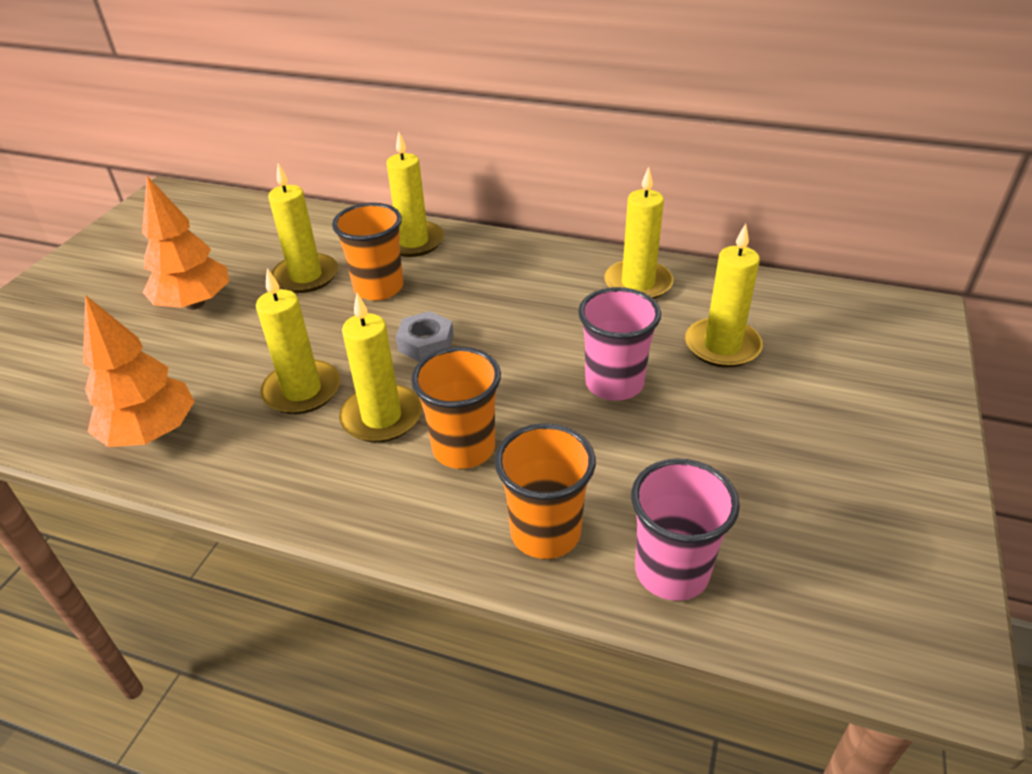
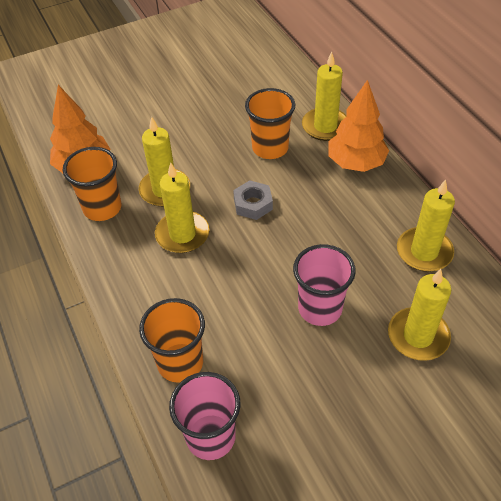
camera: 45 degrees right, 10 degrees up
orange tree [142,176,229,310] -> orange tree moved to [328,80,389,172]
yellow candle [268,163,338,293] -> none
orange cup [411,347,501,469] -> orange cup moved to [63,147,121,221]

